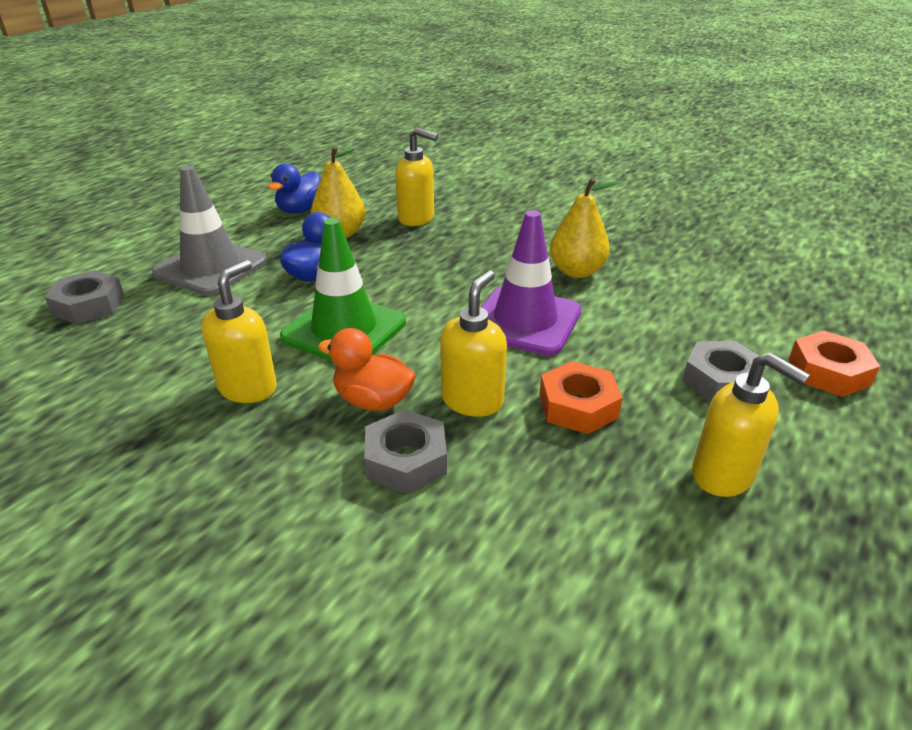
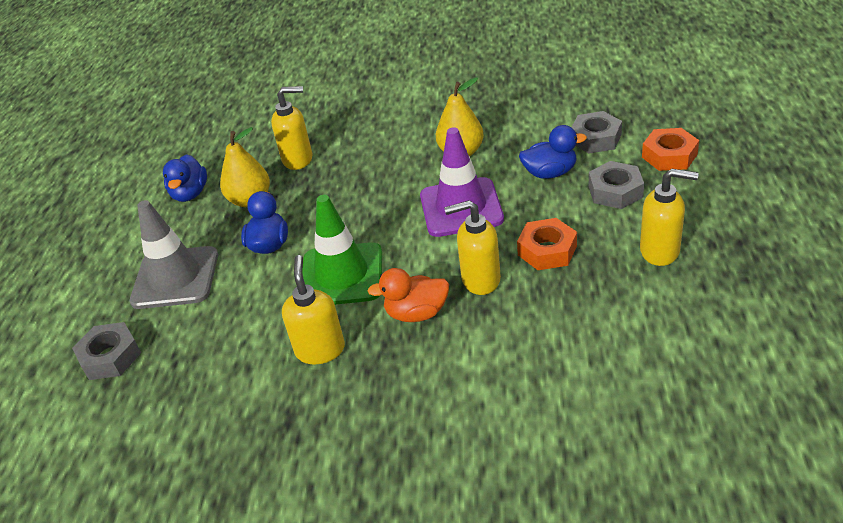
camera: 25 degrees left, 5 degrees up
grey nut [364,410,447,494] -> grey nut moved to [571,111,622,153]
yellow soap dispenser [440,270,507,417] -> yellow soap dispenser turned 90 degrees counterclockwise [444,200,501,295]
none -> blue duck [519,125,587,179]

